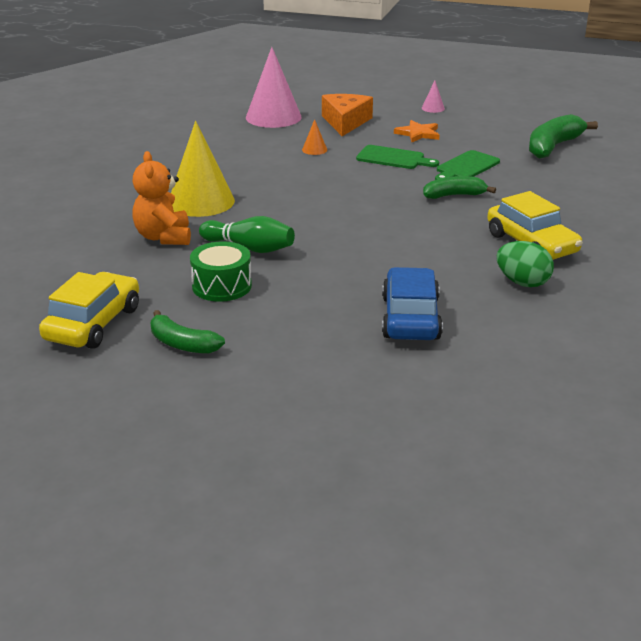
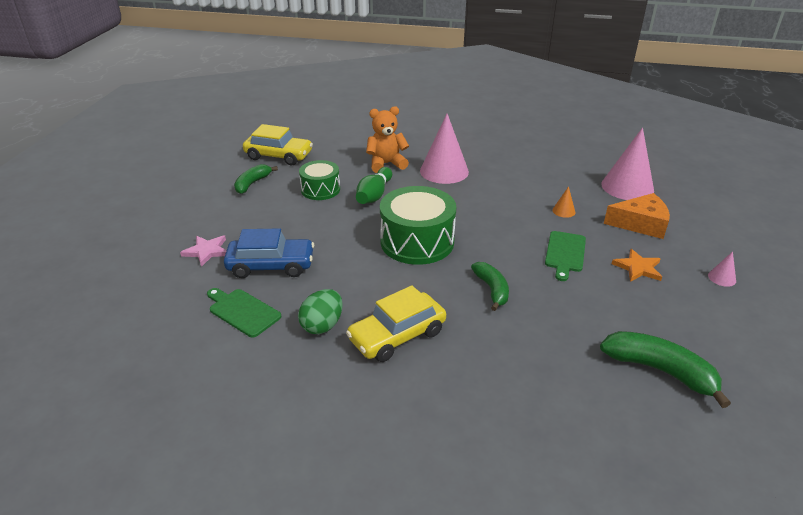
camera: 85 degrees right, 5 degrees up
yellow cone [171,121,235,217] -> pink cone [420,114,469,184]
green cutting board [435,150,500,180] -> green cutting board moved to [207,288,282,337]
none -> pink star [180,235,227,267]
none -> green drum [380,186,456,265]

